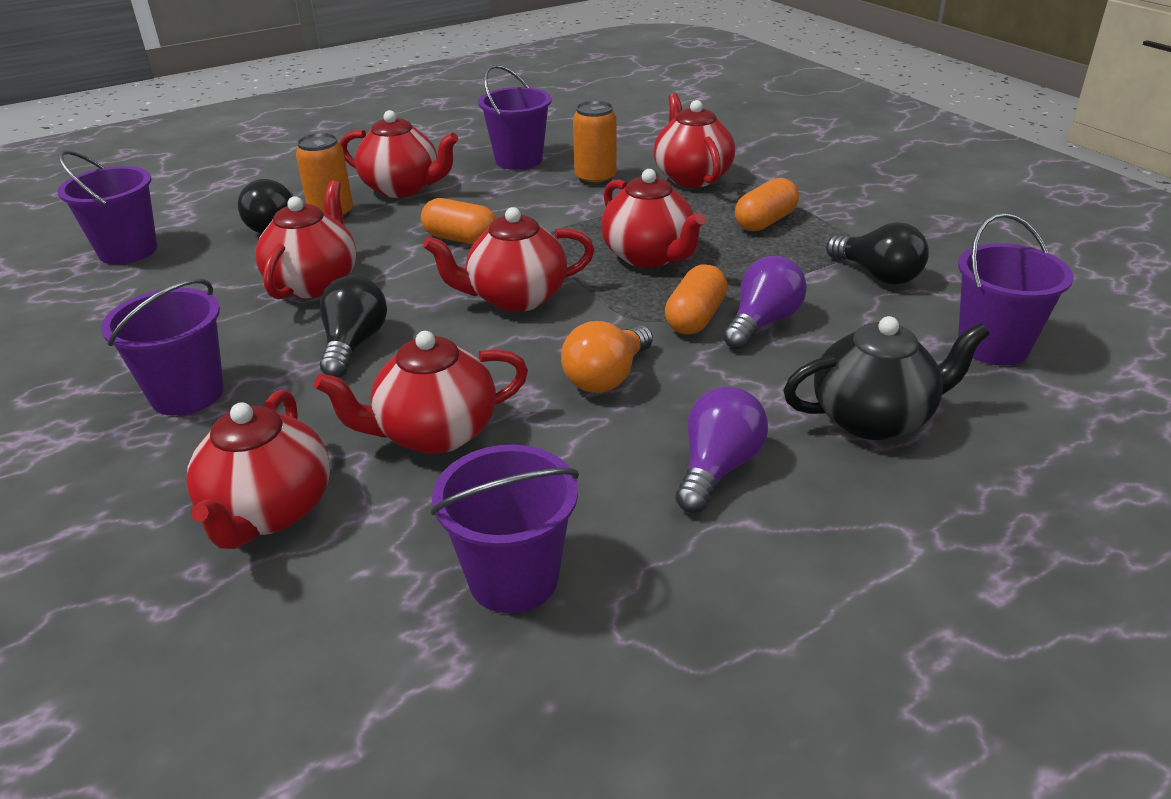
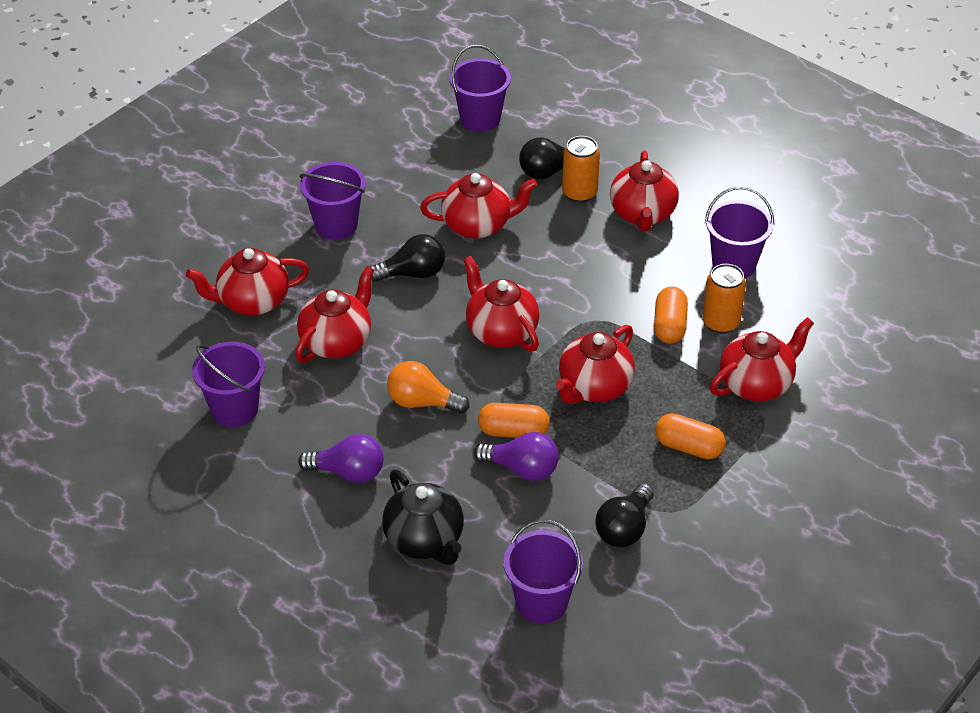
camera: 70 degrees right, 10 degrees up
red teapot [314,331,528,454] -> red teapot turned 75 degrees clockwise [295,266,375,363]
orange capsule [421,198,497,245] -> orange capsule moved to [654,287,688,344]

